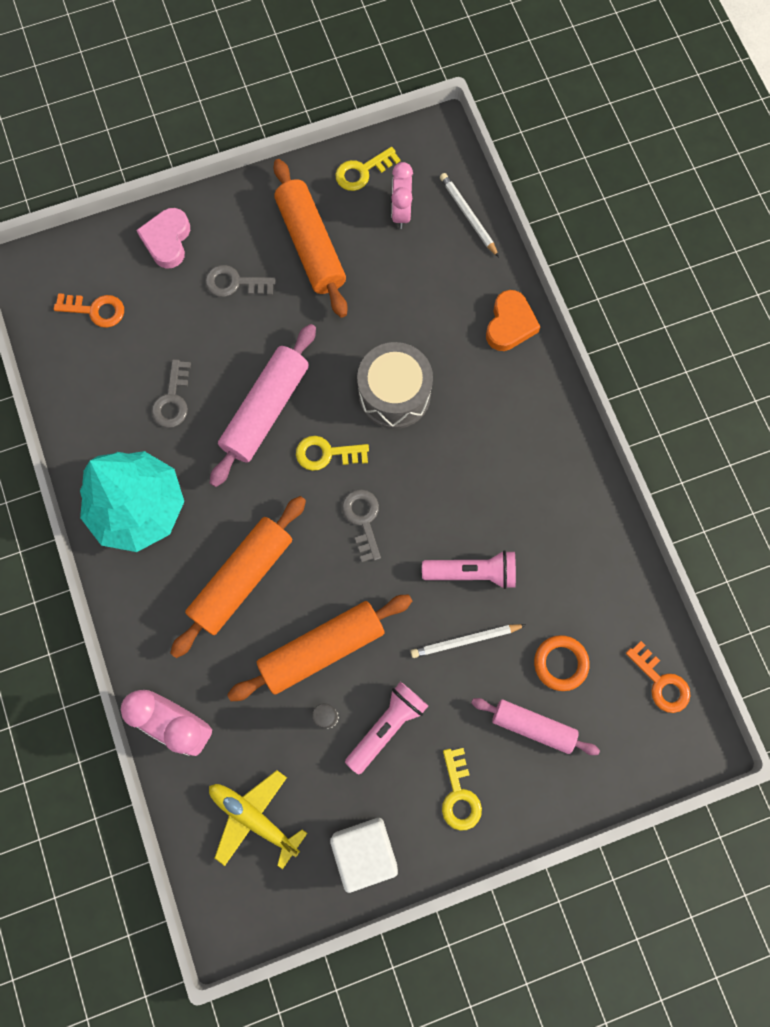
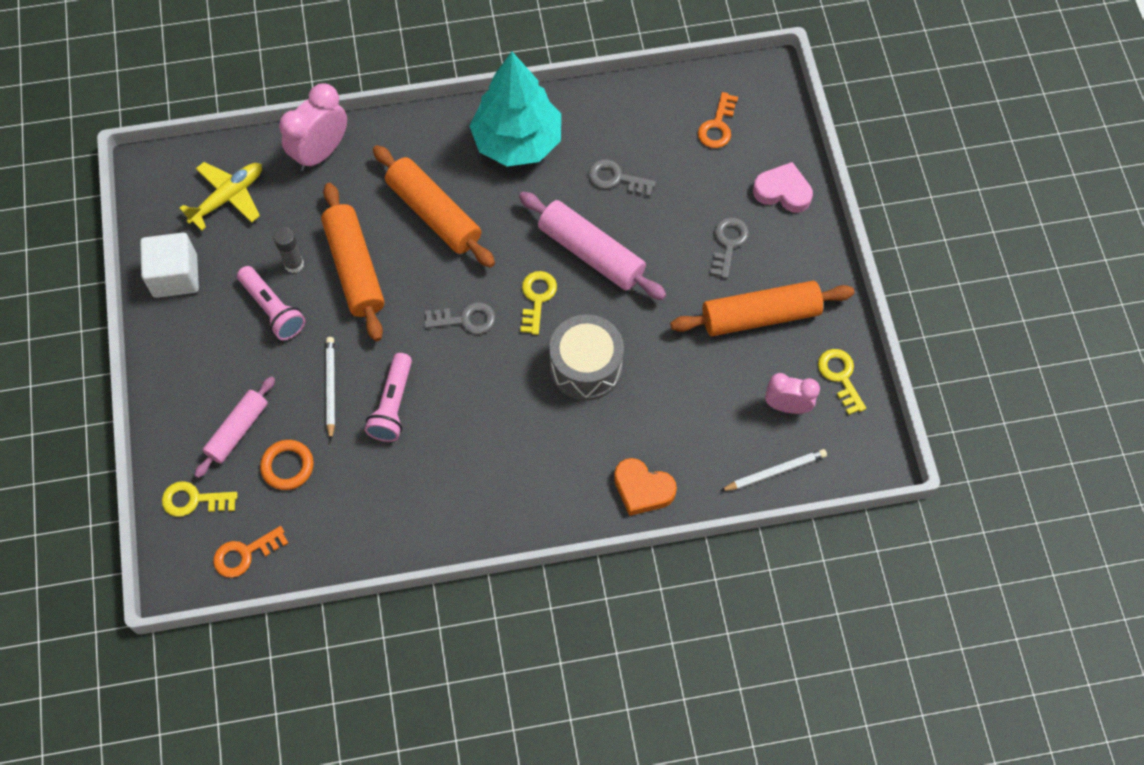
camera: 100 degrees right, 10 degrees down
yellow key [442,748,482,831] -> yellow key moved to [162,481,237,517]

